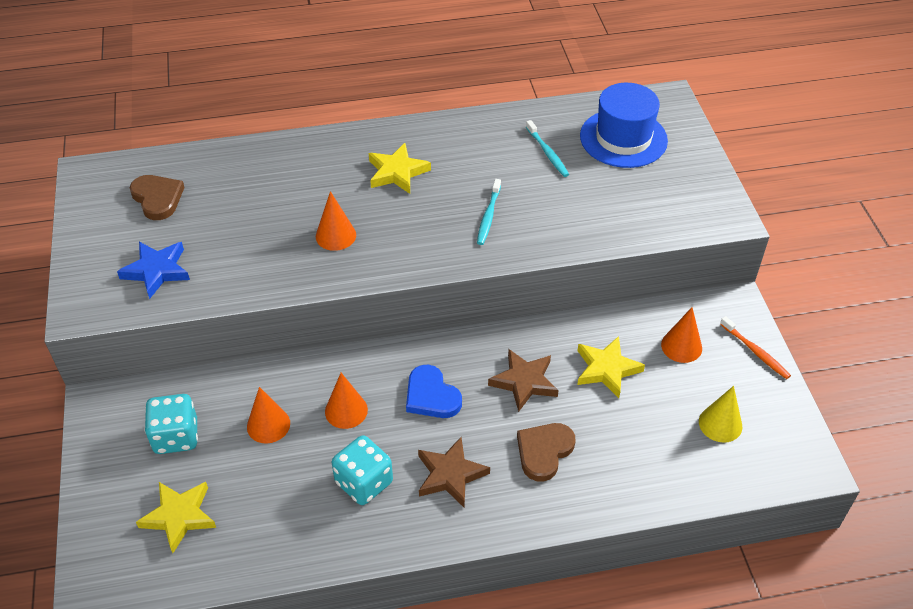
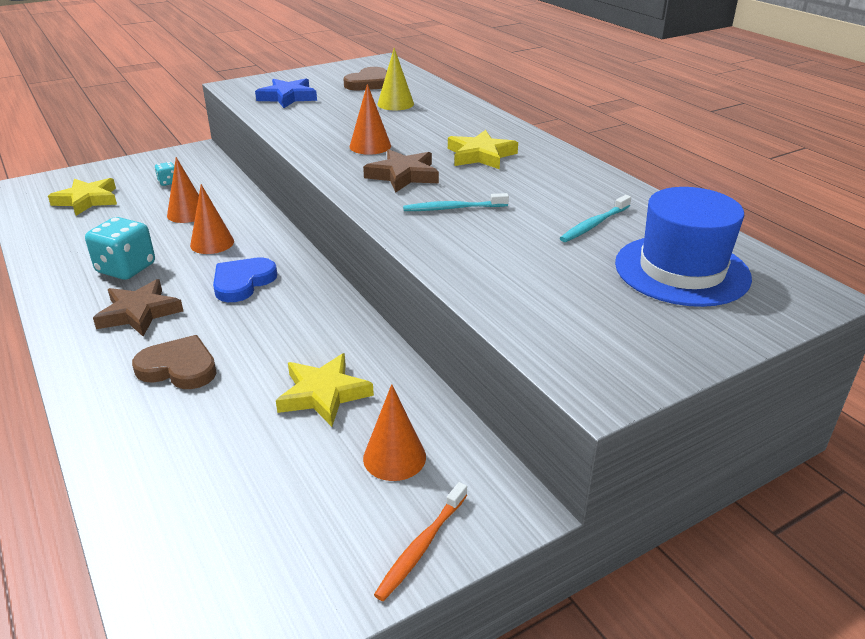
camera: 70 degrees right, 15 degrees down
turquoise dice [144,394,198,454] -> turquoise dice [155,162,174,186], size x0.48
brown star [488,349,559,412] -> brown star moved to [363,149,439,193]
yellow cone [699,386,742,443] -> yellow cone moved to [377,48,414,110]

